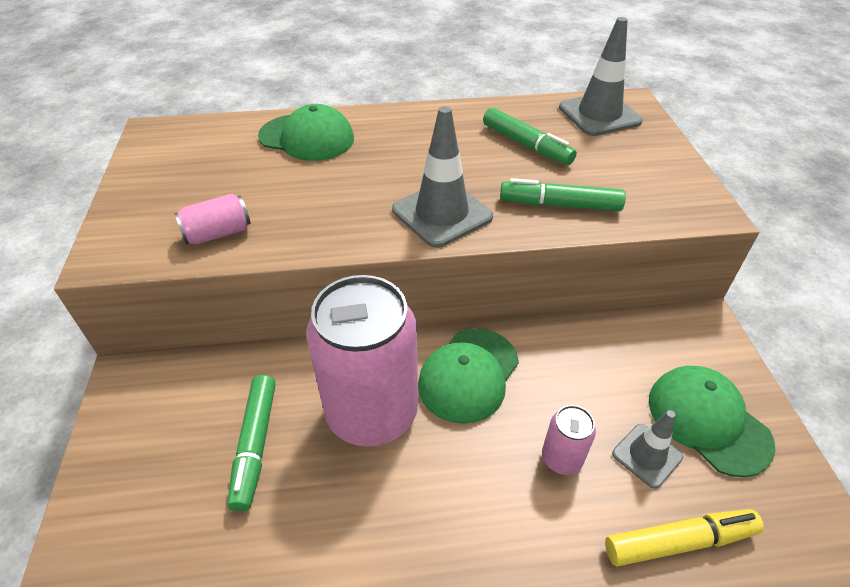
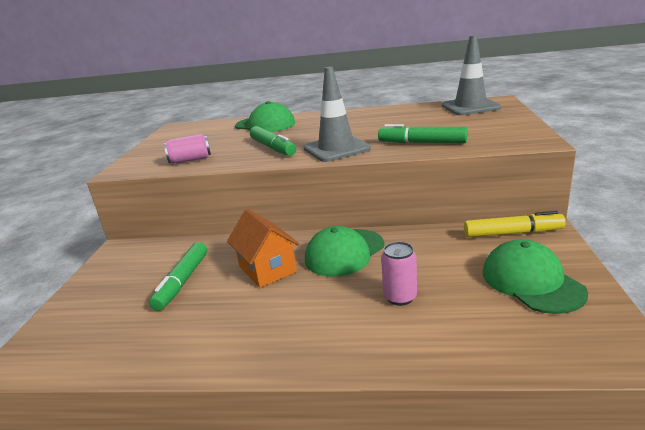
camera: 15 degrees right, 20 degrees down
pink can [306,275,418,447] -> orange house [227,209,300,288]
green marker [483,108,577,165] -> green marker moved to [250,126,296,156]
yellow marker [605,509,764,567] -> yellow marker moved to [464,211,566,237]
grey traffic cone [612,410,683,489] -> none

